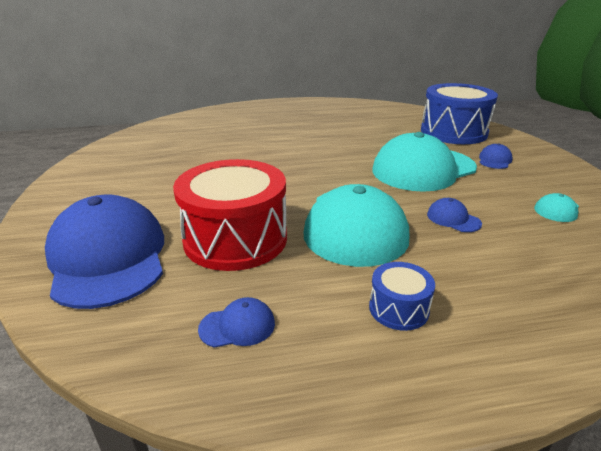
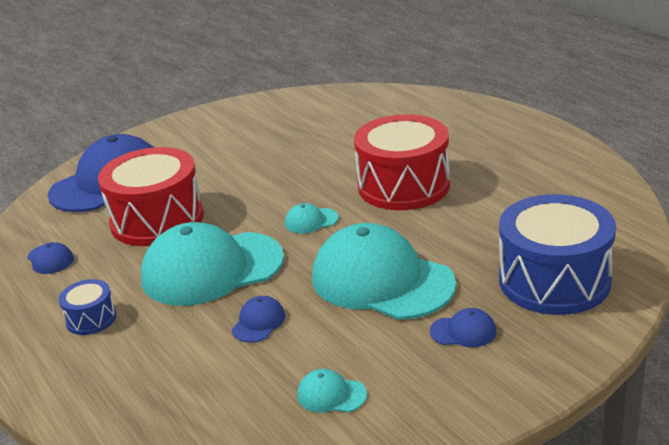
camera: 70 degrees right, 0 degrees up
none -> turquoise cap [285,203,339,234]
none -> red drum [354,114,450,210]

